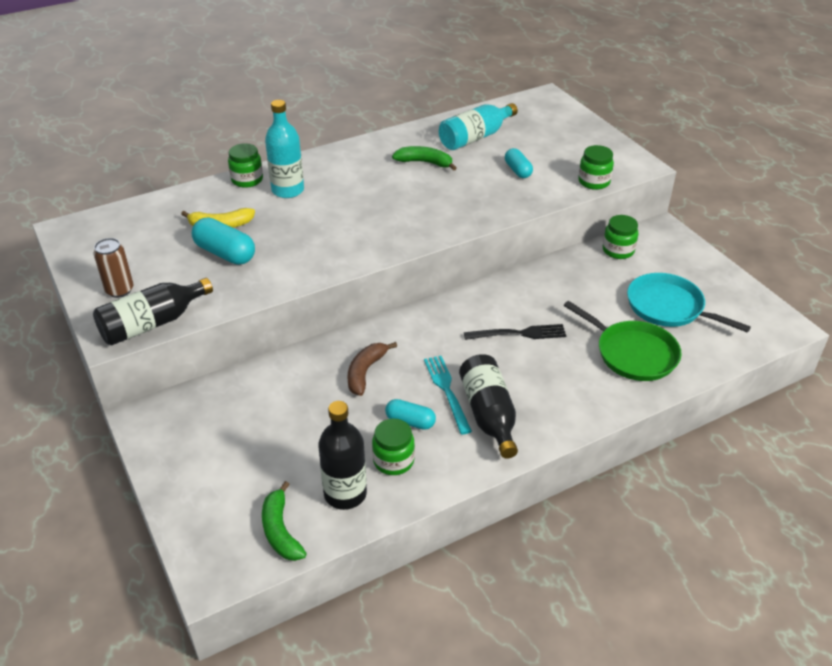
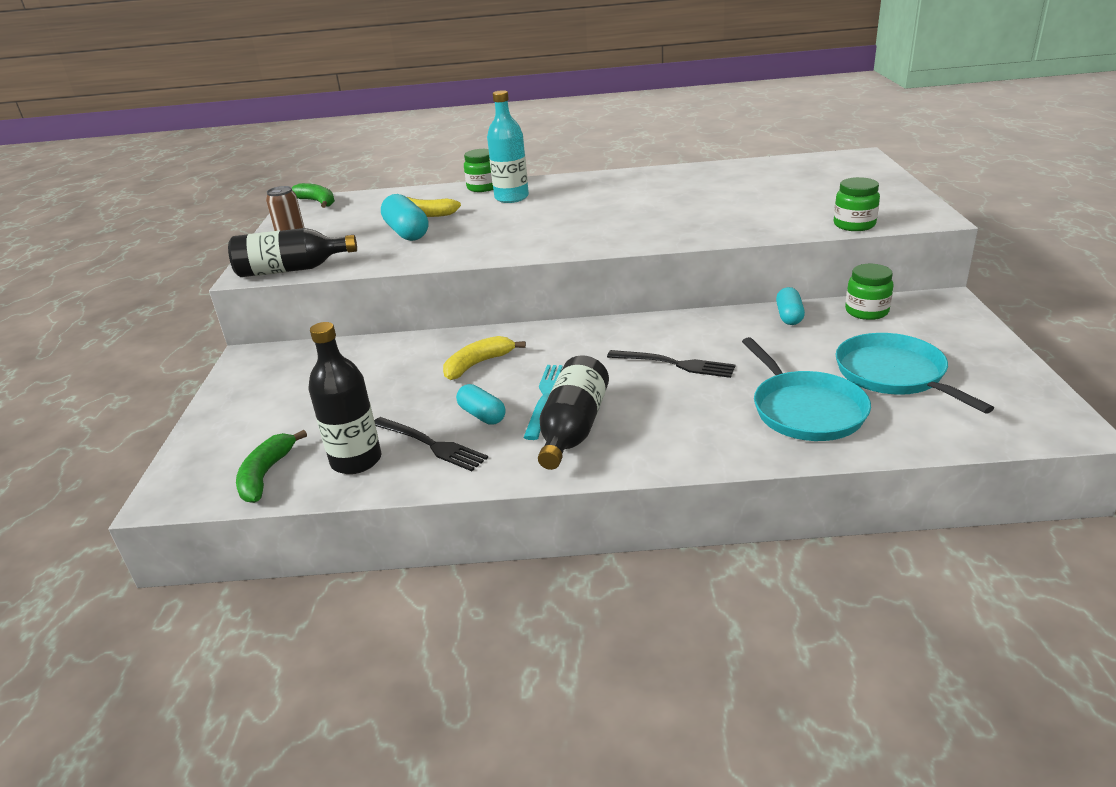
camera: 30 degrees right, 10 degrees down
brown banana [348,342,397,396] -> yellow banana [443,336,526,380]
green jar [372,419,415,475] -> black fork [374,417,488,471]
green banana [392,146,457,171] -> green banana moved to [292,183,335,208]
turquoise bottle [439,103,518,150] -> none
turquoise capsule [505,148,533,178] -> turquoise capsule moved to [776,287,805,325]
green pan [564,301,682,381] -> turquoise pan [742,337,871,441]

